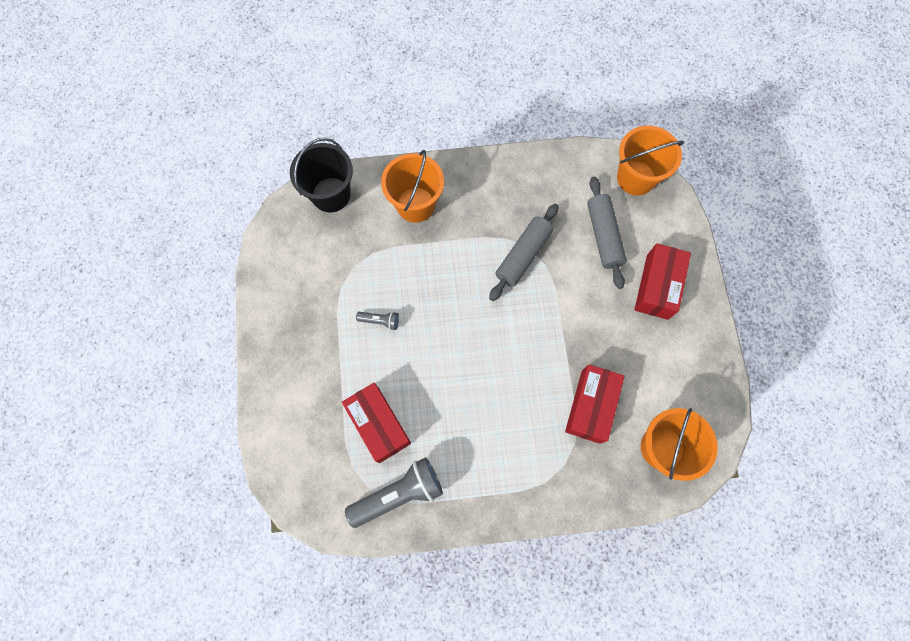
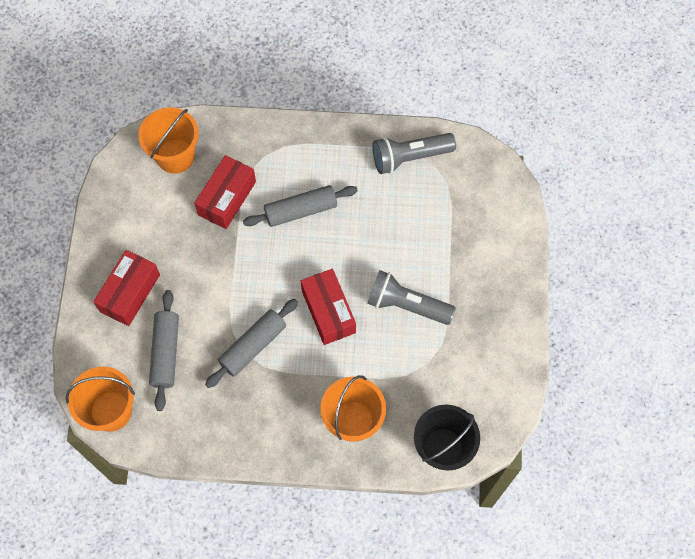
camera: 170 degrees left, 5 degrees down
red box [342,382,411,463] -> red box moved to [301,269,356,345]
grey flashlight [356,312,399,330] -> grey flashlight [367,270,456,325], size x2.11
none -> grey rolling pin [243,185,358,227]

